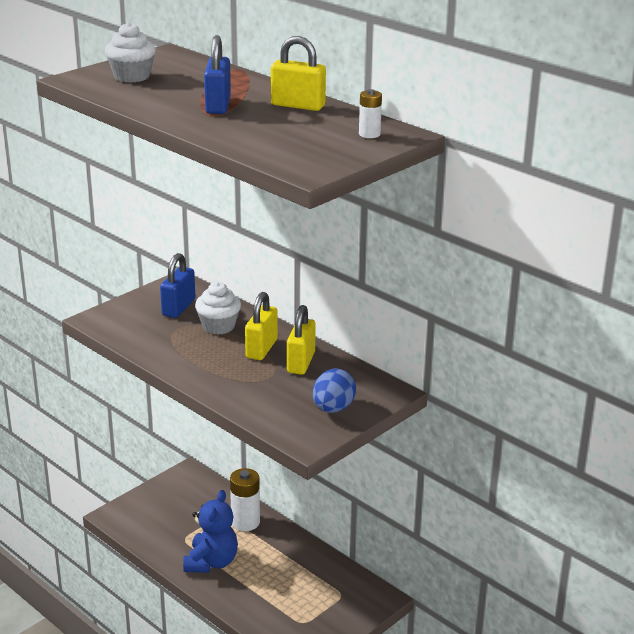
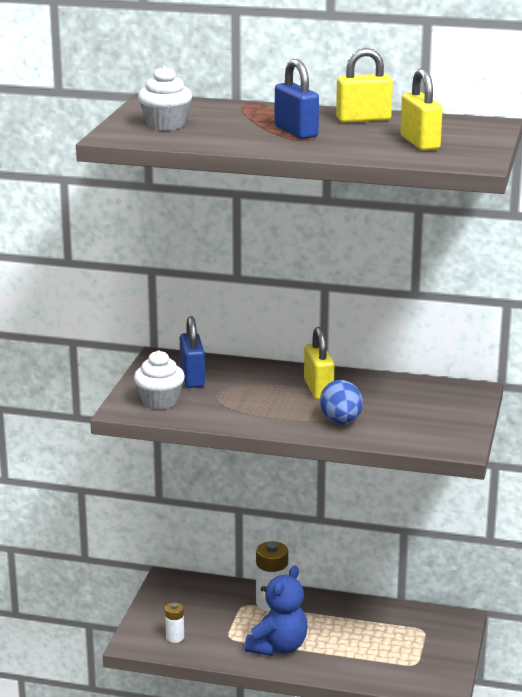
camera: 30 degrees left, 5 degrees down
blue teddy bear [183,490,238,573] -> blue teddy bear turned 45 degrees clockwise [245,566,308,656]
white cupcake [195,282,241,335] -> white cupcake moved to [134,351,185,410]
yellow padlock [287,305,316,375] -> yellow padlock moved to [401,68,443,151]
blue egg [313,368,356,413] -> blue egg moved to [320,380,363,424]
white battery [359,89,382,138] -> white battery moved to [165,602,184,643]

